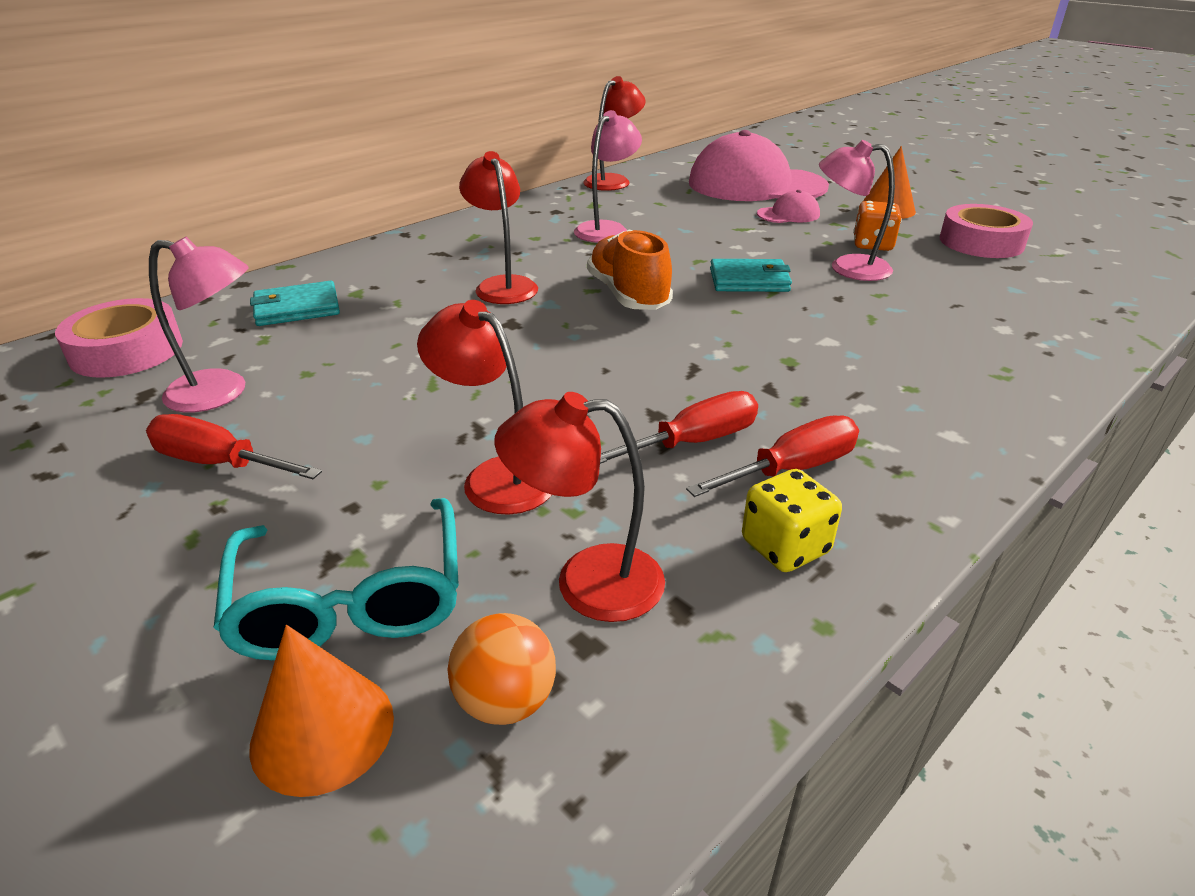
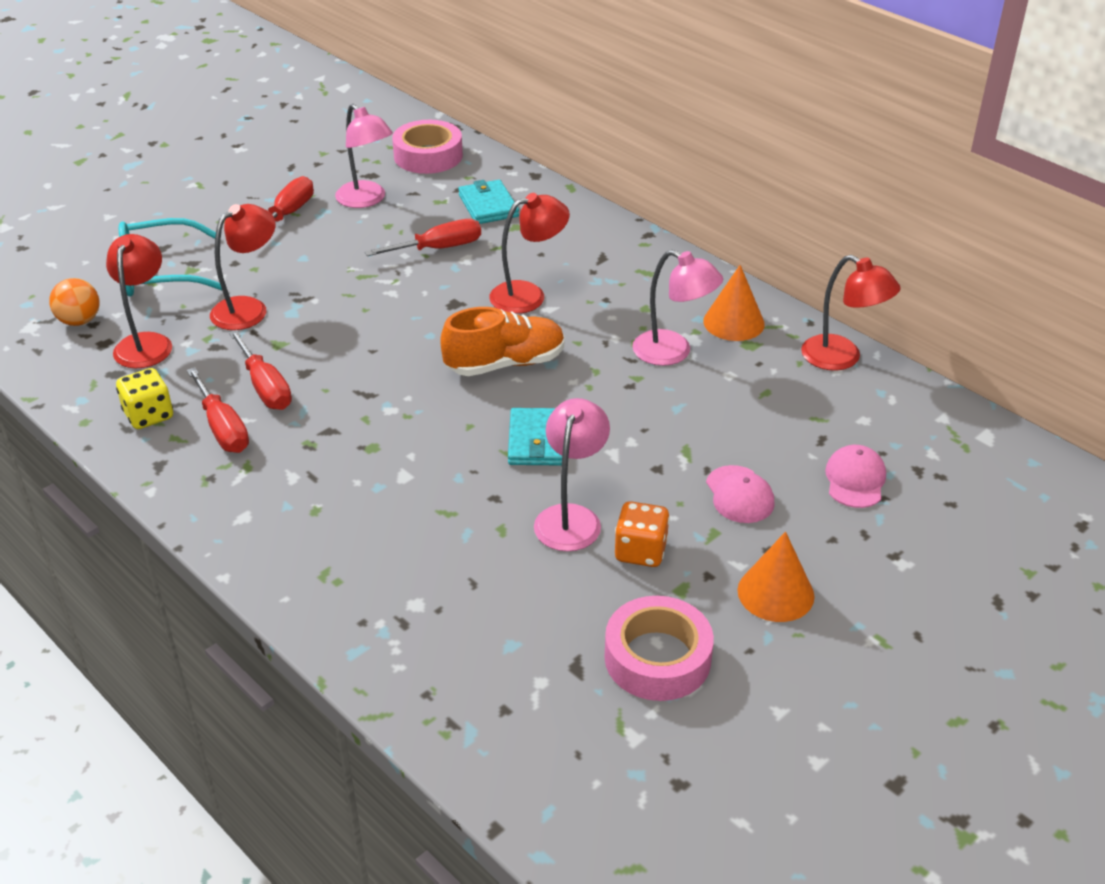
camera: 90 degrees right, 5 degrees up
pink lamp [149,237,249,413] -> pink lamp turned 45 degrees counterclockwise [335,104,393,208]
orange cone [249,625,394,797] -> orange cone moved to [703,265,765,341]
pink cap [689,130,829,201] -> pink cap [825,445,886,508], size x0.43
none -> red screwdriver [365,219,481,256]

